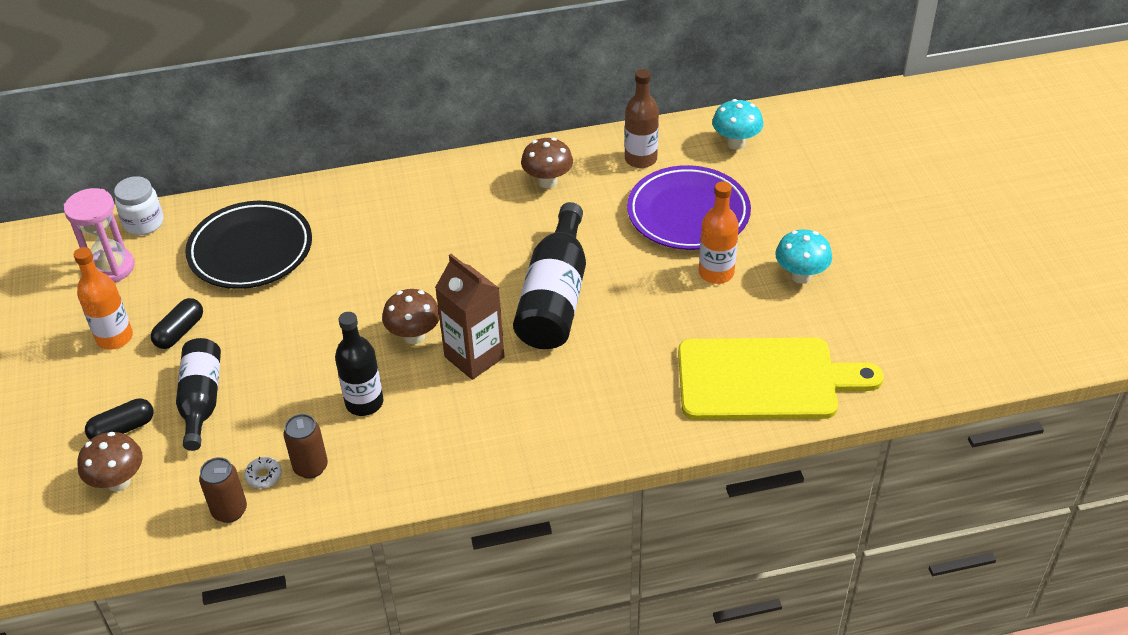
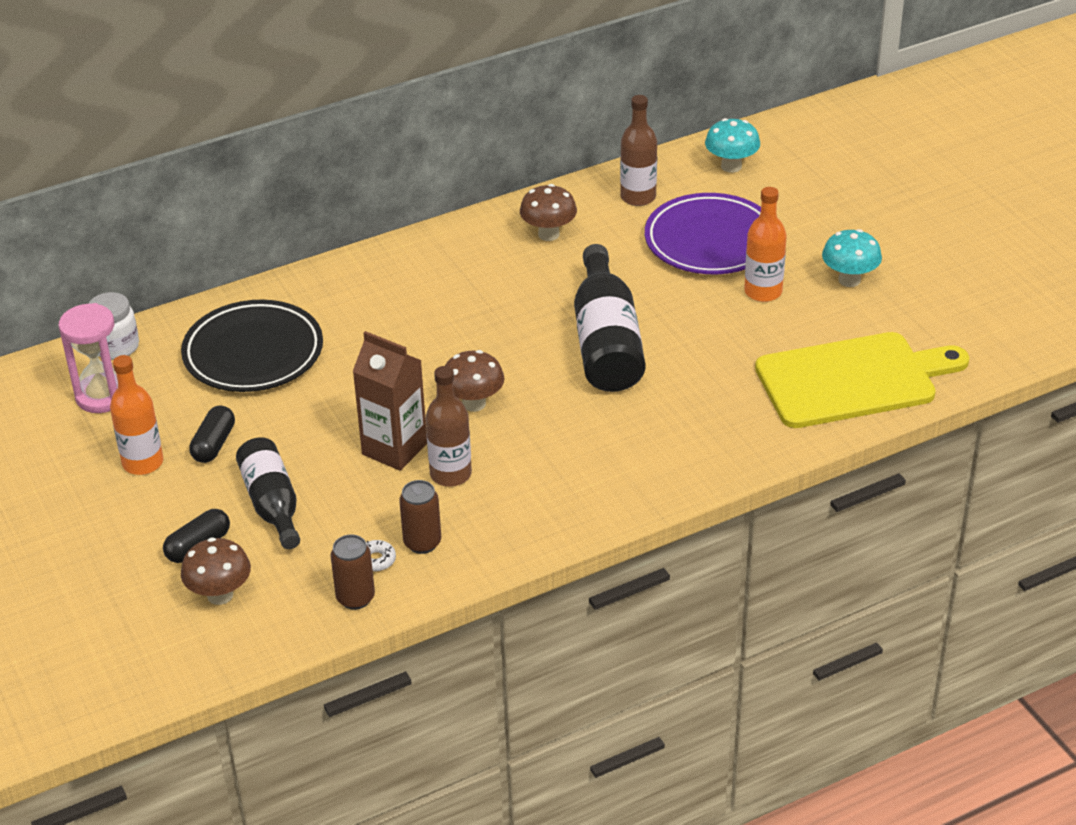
camera: 15 degrees left, 5 degrees down
black bottle [335,312,383,416] -> brown bottle [426,366,472,487]
brown carton [435,254,505,380] -> brown carton moved to [352,331,427,471]

